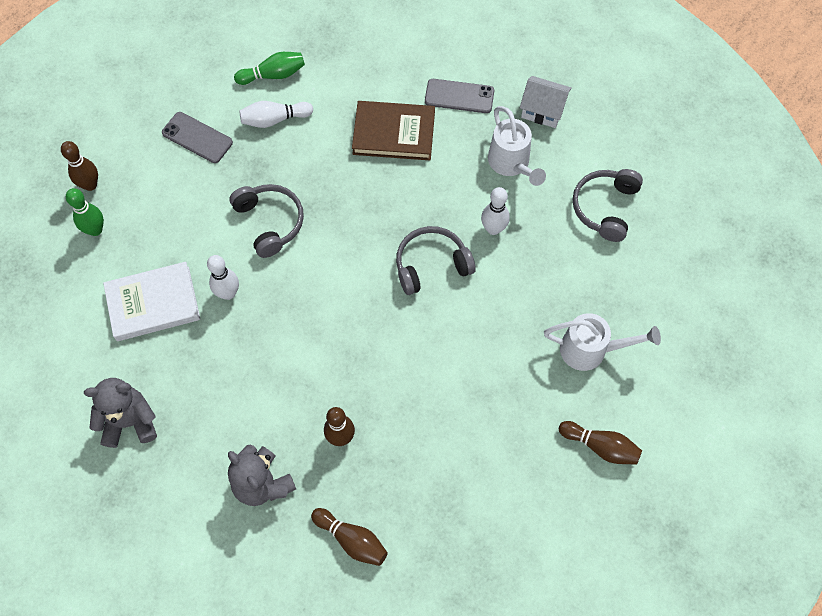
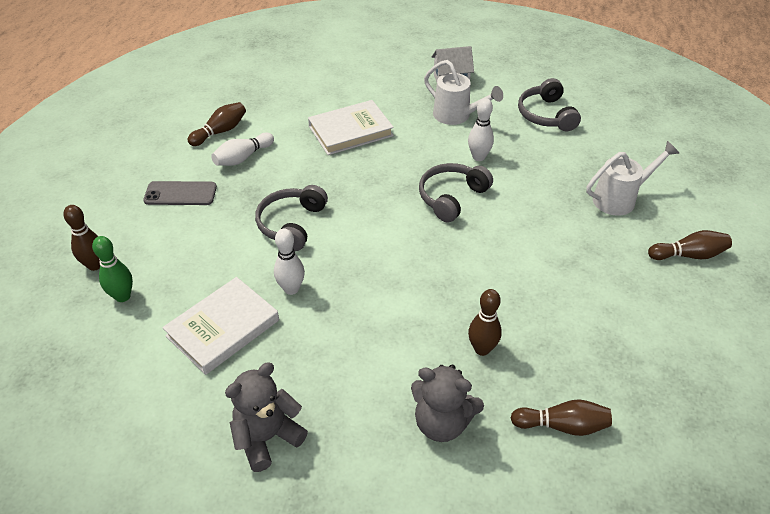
camera: 30 degrees left, 20 degrees down
grey headphones [229,184,304,258] -> grey headphones turned 105 degrees counterclockwise [255,185,328,251]
green bowling pin [234,52,305,85] -> brown bowling pin [188,102,246,146]
brown book [352,101,435,160] -> white book [308,100,394,155]
grey phone [425,79,494,113] -> none

